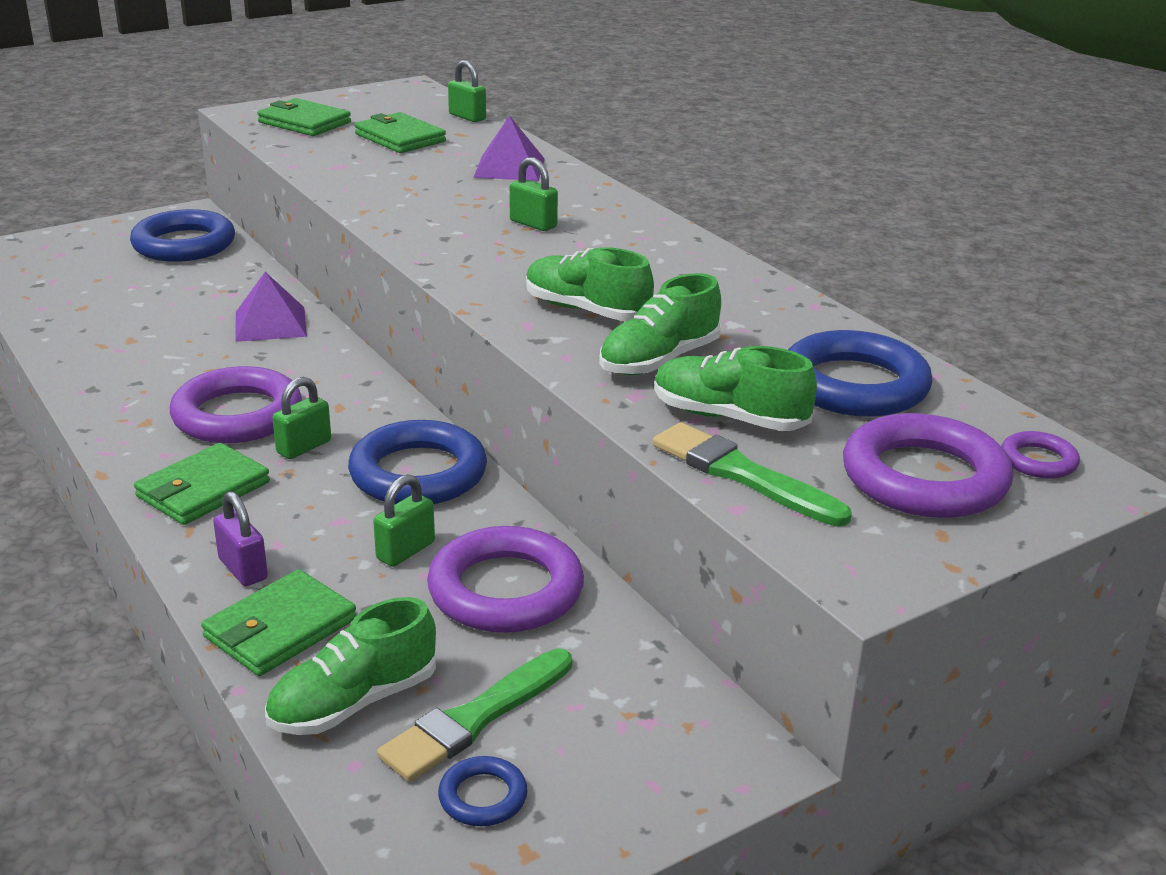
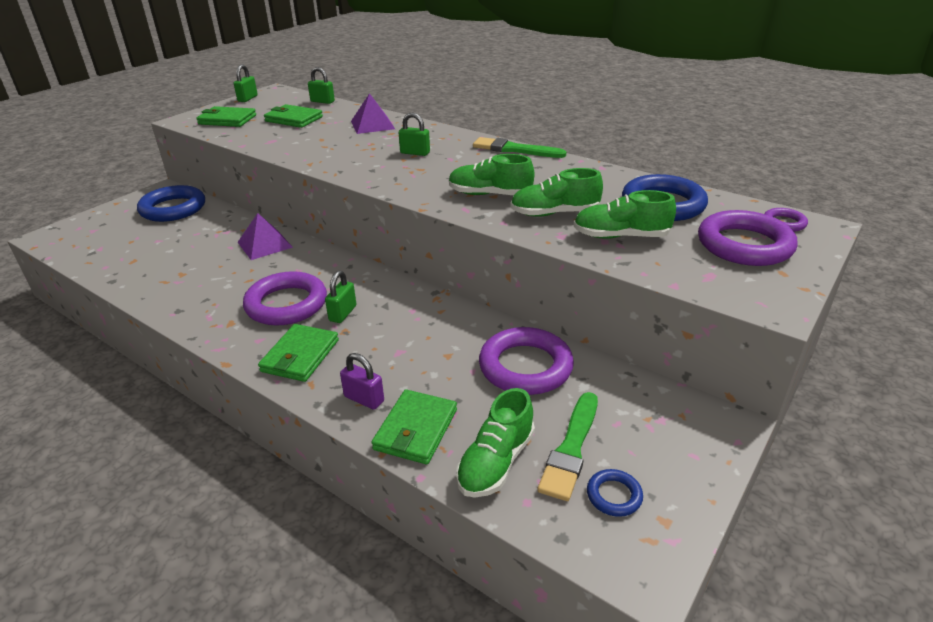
camera: 20 degrees left, 5 degrees up
blue ring [348,420,487,504] -> none
green padlock [373,474,435,567] -> green padlock moved to [234,64,258,102]
green shoe [599,273,721,375] -> green shoe turned 60 degrees clockwise [510,168,603,217]
green brush [653,422,852,526] -> green brush moved to [473,137,566,158]

